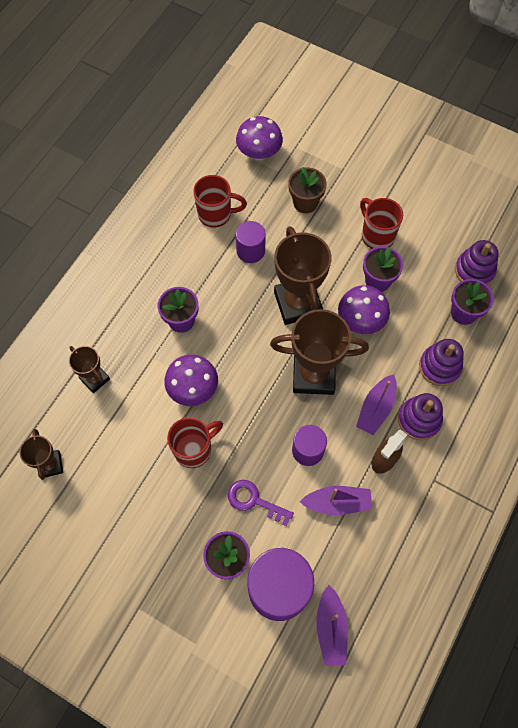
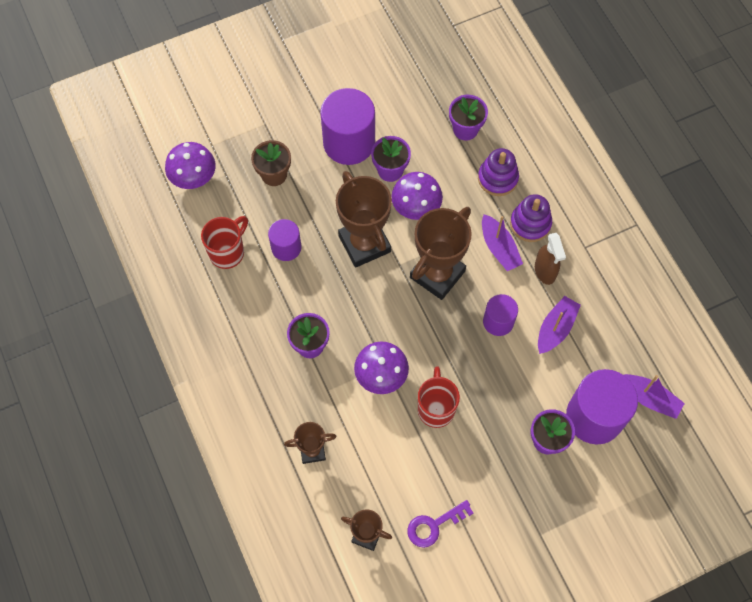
camera: 55 degrees left, 0 degrees up
purple key [228,480,294,526] -> purple key moved to [407,500,474,548]
brown trophy [274,226,332,325] -> brown trophy turned 45 degrees clockwise [336,171,392,268]
red mug [360,198,403,249] -> purple cylinder [320,88,375,165]
purple stacking toy [455,240,499,285] -> none

